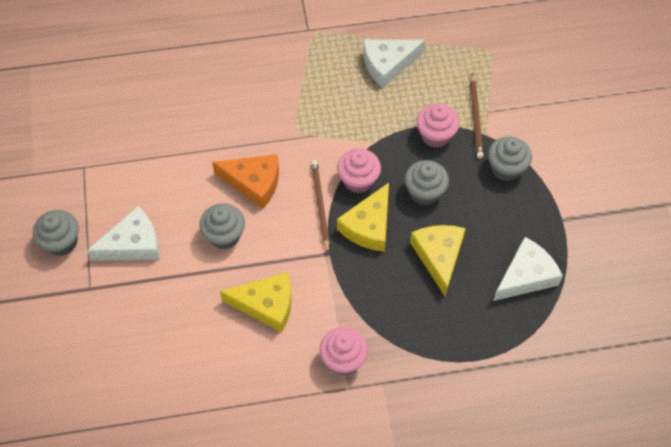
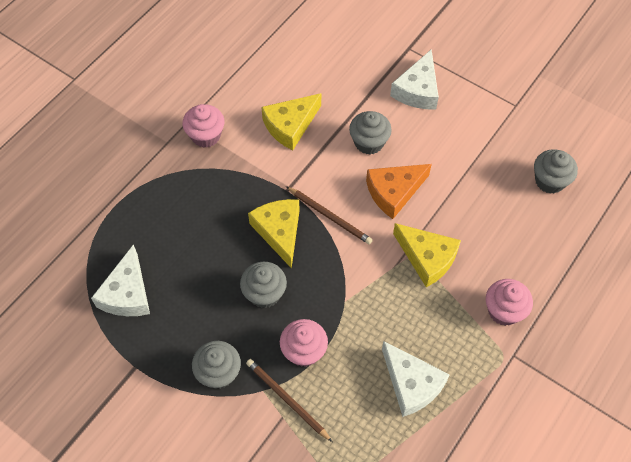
camera: 135 degrees right, 0 degrees up
grey cupcake [33,210,79,256] -> grey cupcake moved to [534,149,578,194]
pink cupcake [337,148,381,193] -> pink cupcake moved to [486,279,533,326]
white cheese [363,39,425,88] -> white cheese turned 120 degrees clockwise [382,341,450,417]
yellow cheese [410,225,466,296] -> yellow cheese moved to [393,223,461,287]

